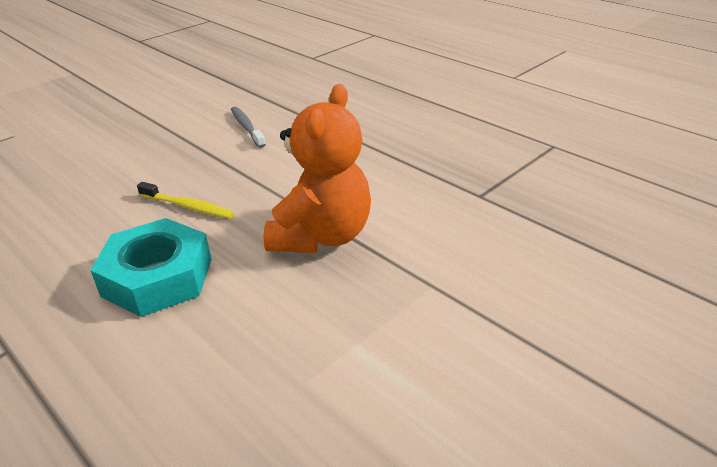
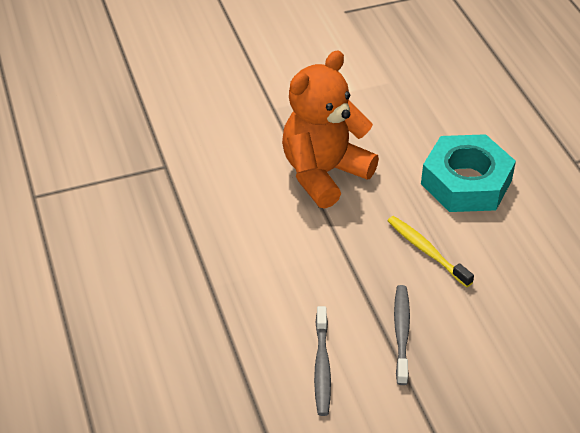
camera: 155 degrees left, 10 degrees up
none -> grey toothbrush [394,285,410,385]

